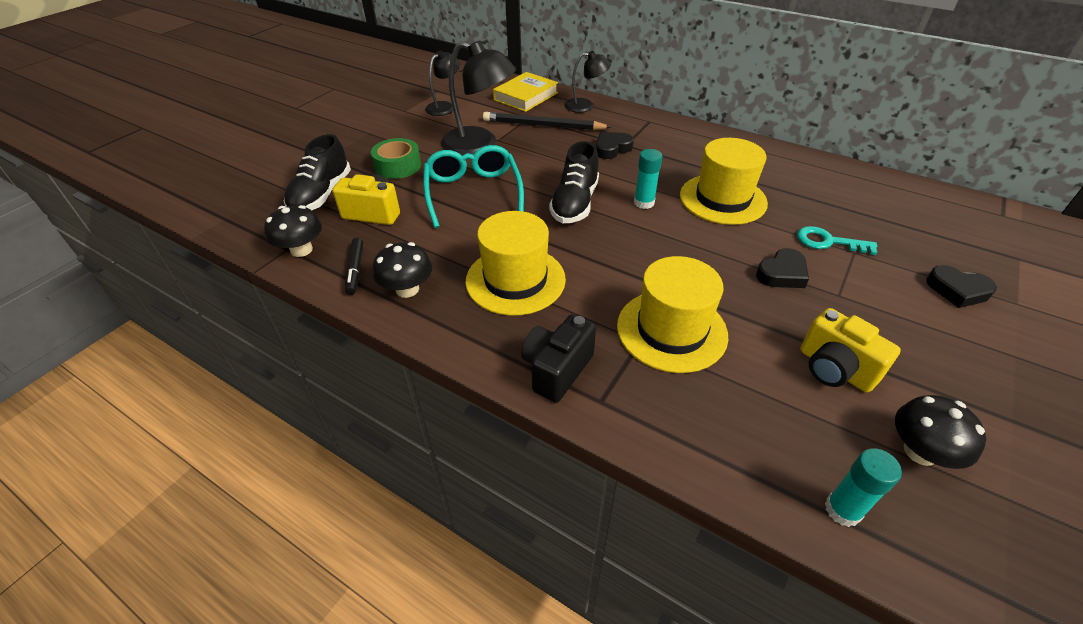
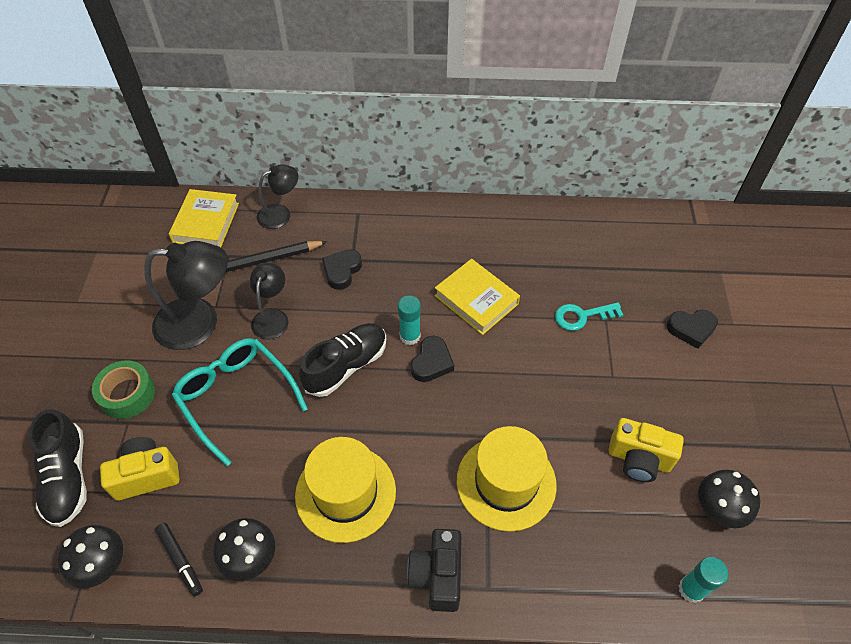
camera: 30 degrees left, 10 degrees up
black lamp [425,51,460,116] -> black lamp moved to [250,263,289,339]
black shoe [549,141,599,223] -> black shoe turned 120 degrees counterclockwise [299,323,386,397]
yellow hat [680,138,768,225] -> yellow book [435,259,520,335]
black heart [756,248,809,288] -> black heart moved to [411,336,454,382]

